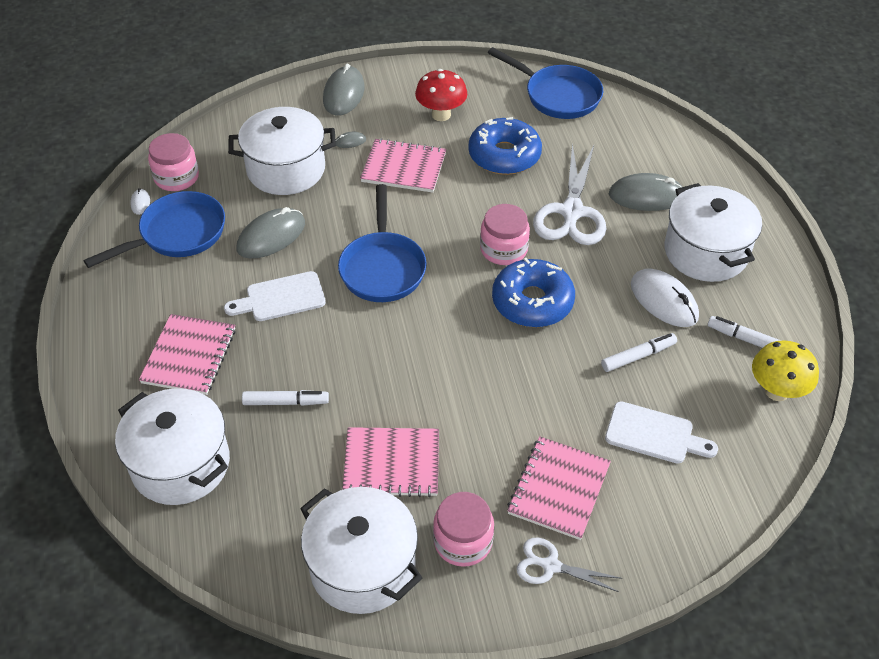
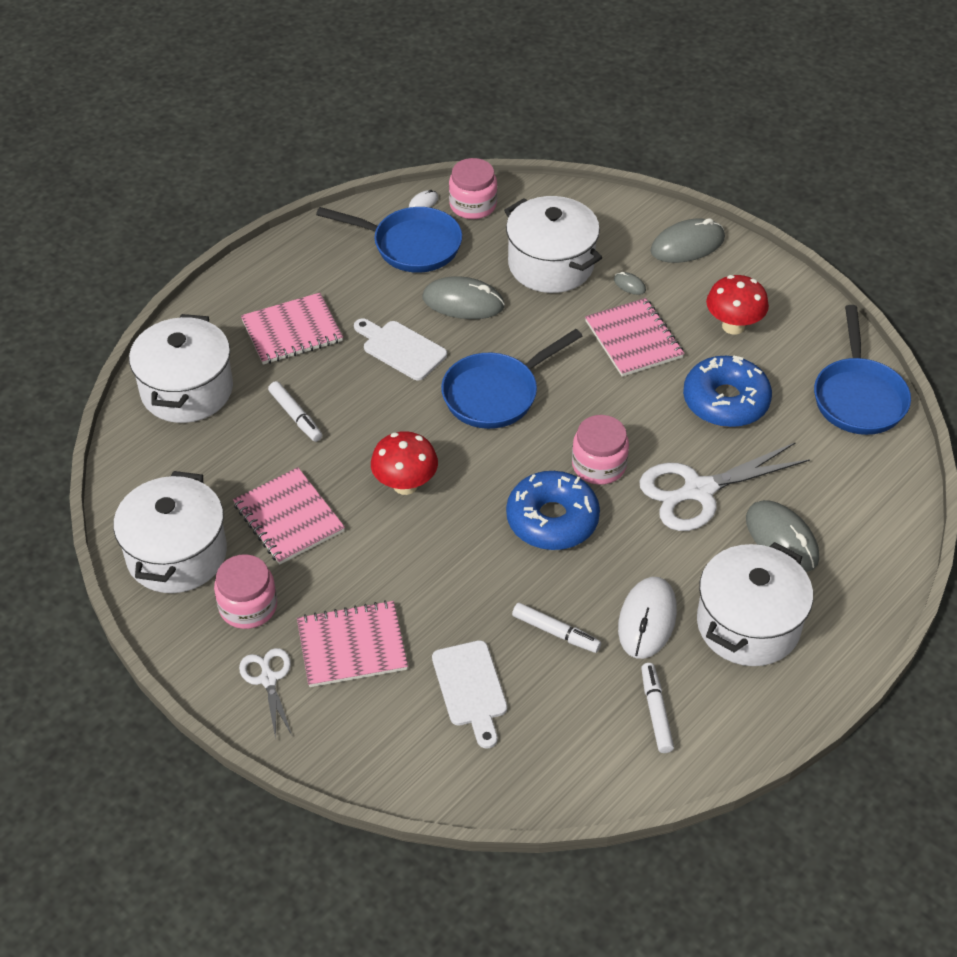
camera: 55 degrees right, 0 degrees up
yellow mushroom [752,340,819,401] -> none
none -> red mushroom [371,431,438,495]

